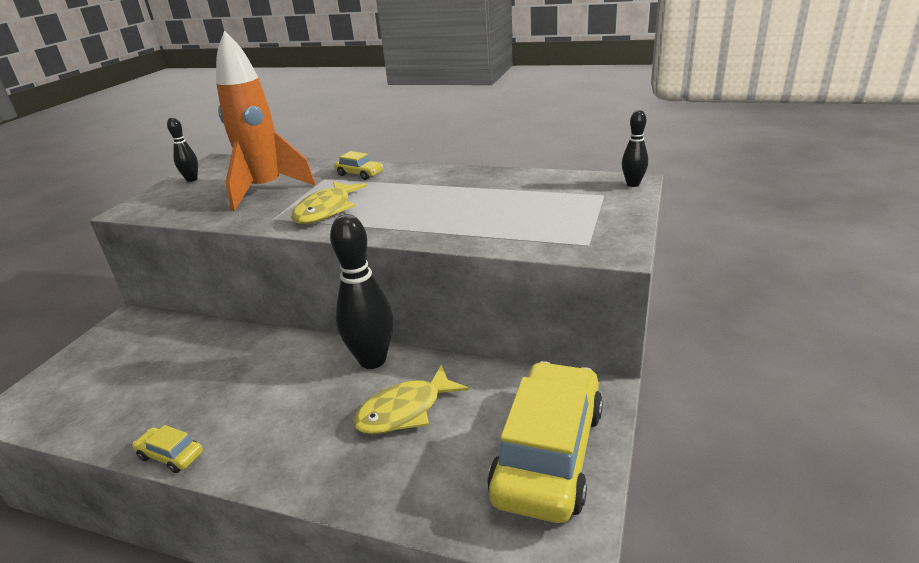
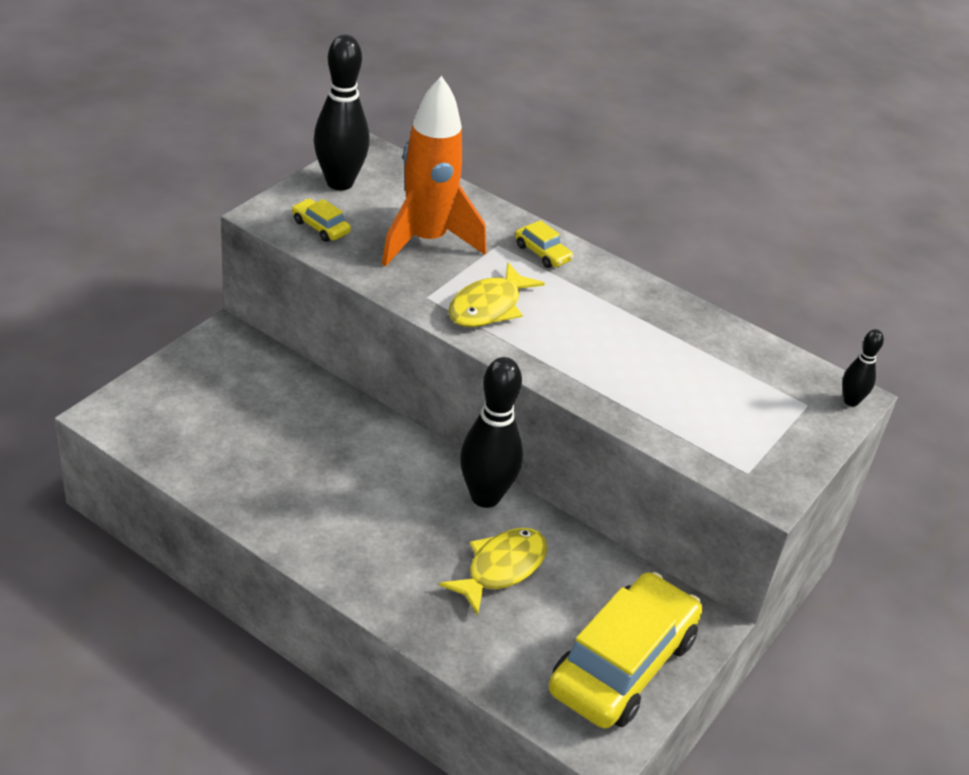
camera: 10 degrees right, 10 degrees up
yellow car [132,425,203,473] -> yellow car moved to [292,199,351,242]
black bowling pin [167,117,198,182] -> black bowling pin [314,35,370,190], size x2.01
yellow fish [353,364,469,434] -> yellow fish turned 150 degrees clockwise [439,528,548,615]

